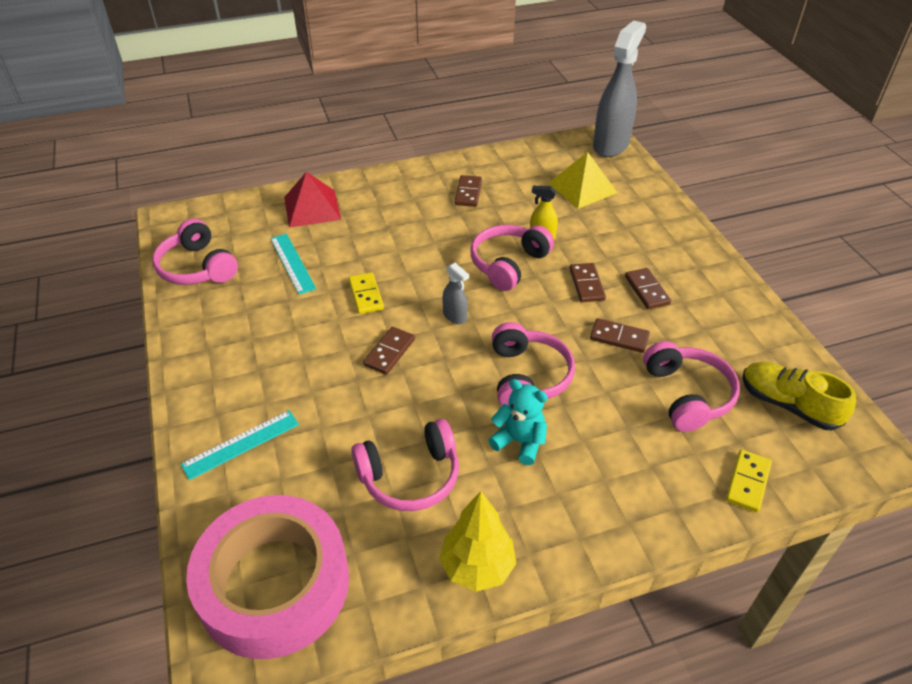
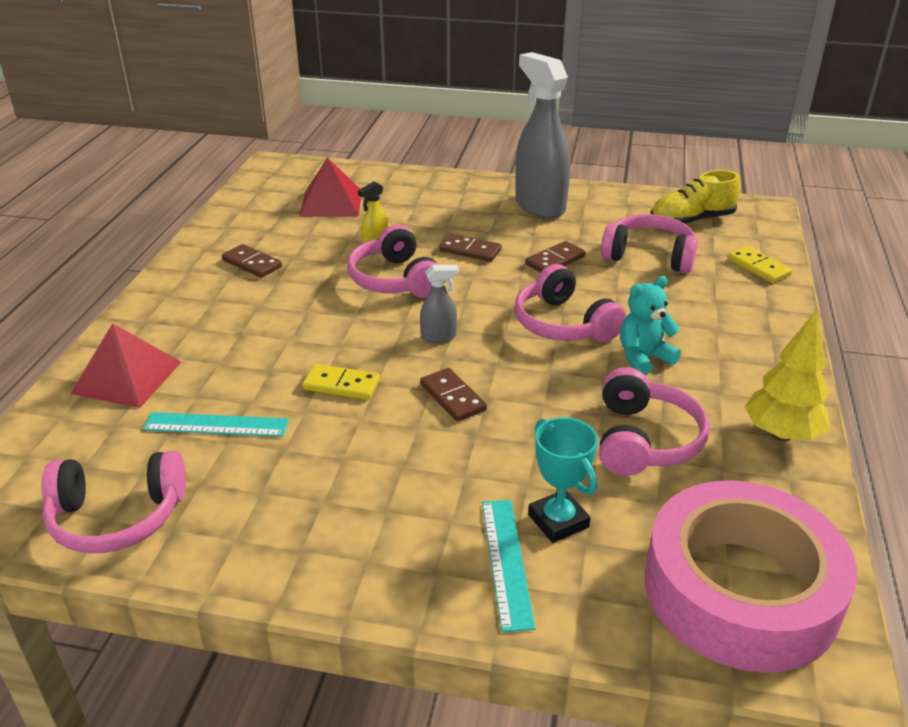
camera: 60 degrees left, 10 degrees down
pink headphones [492,322,575,406] -> pink headphones turned 150 degrees counterclockwise [515,264,626,342]
yellow pyramid [548,152,617,209] -> red pyramid [299,158,361,217]
grey spray bottle [593,20,646,157] -> grey spray bottle moved to [515,52,570,219]
brown domino [625,268,671,309] -> none
none -> turquoise trophy [528,417,598,543]

